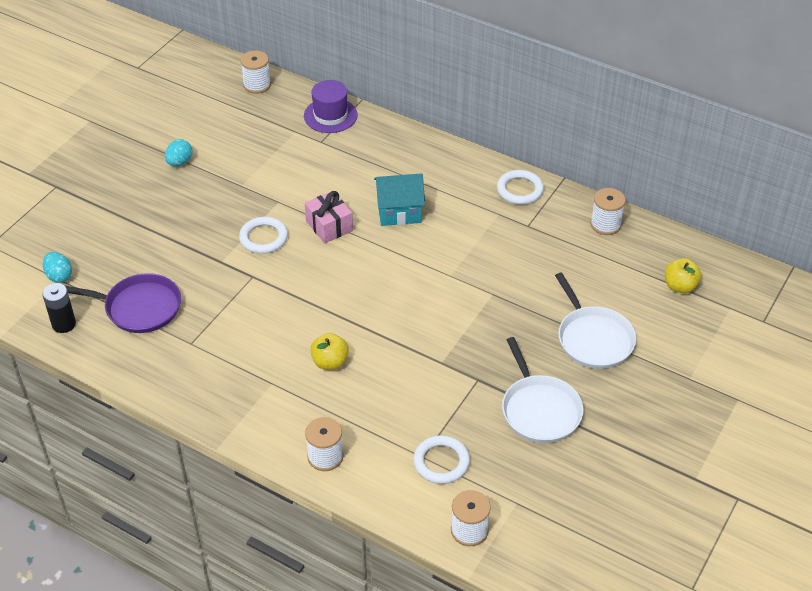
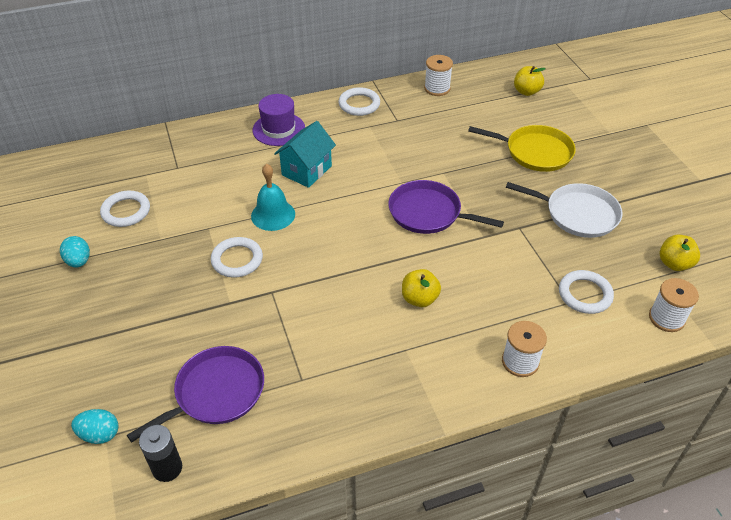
camera: 50 degrees left, 0 degrees up
white spool [240,51,271,94] -> none
purple hat [304,80,358,133] -> purple hat moved to [253,94,305,146]
pink gift [305,191,353,243] -> turquoise bell [251,164,295,231]
white pan [555,273,636,369] -> yellow pan [468,125,576,172]
none -> white ring [100,191,150,227]
none -> purple pan [388,180,504,234]
none -> yellow apple [660,235,700,271]

